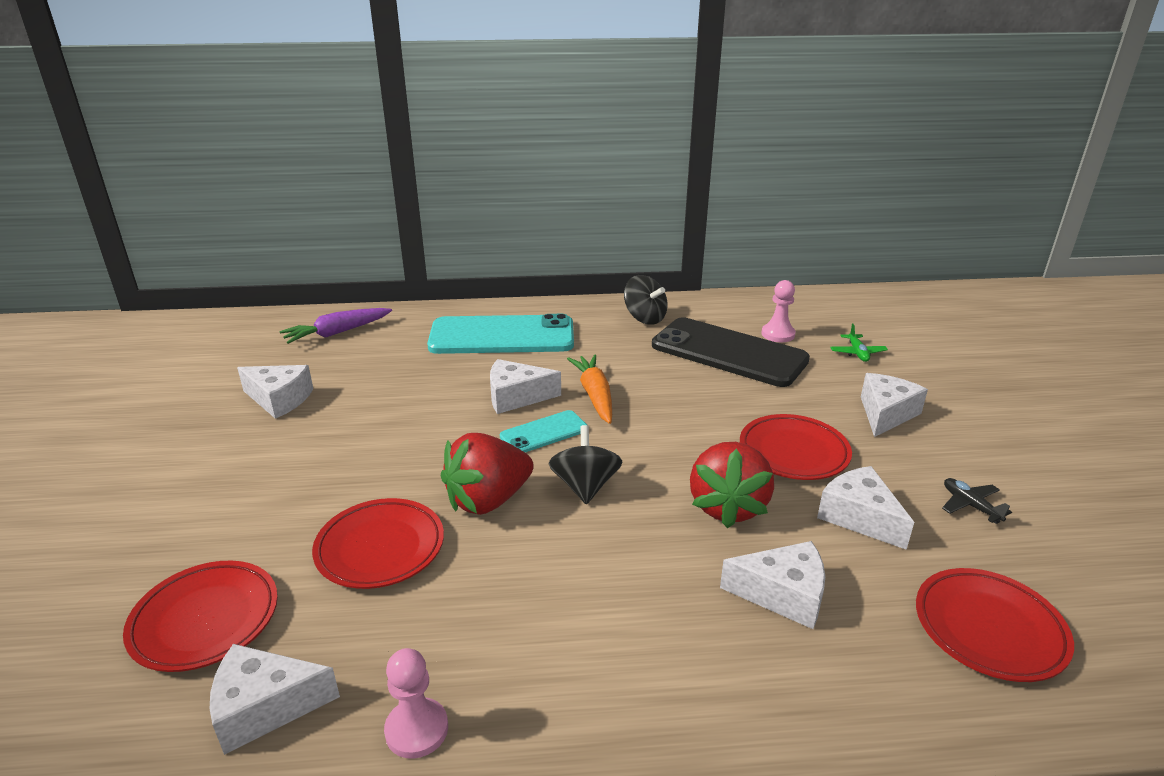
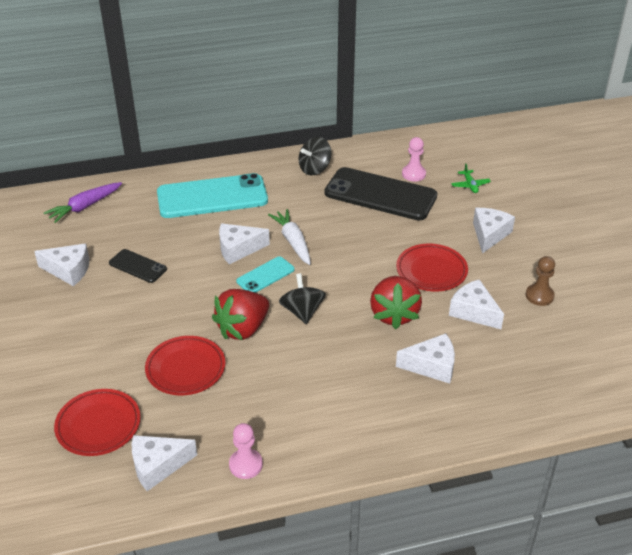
camera: 10 degrees left, 10 degrees up
orange carrot [567,354,612,424] -> white carrot [268,209,311,265]
black spinning top [624,275,668,325] -> black spinning top turned 105 degrees clockwise [298,137,331,175]
red plate [916,568,1074,682] -> none
black plane [942,478,1012,524] -> brown pawn [526,256,555,306]
none -> black phone [109,249,167,283]

